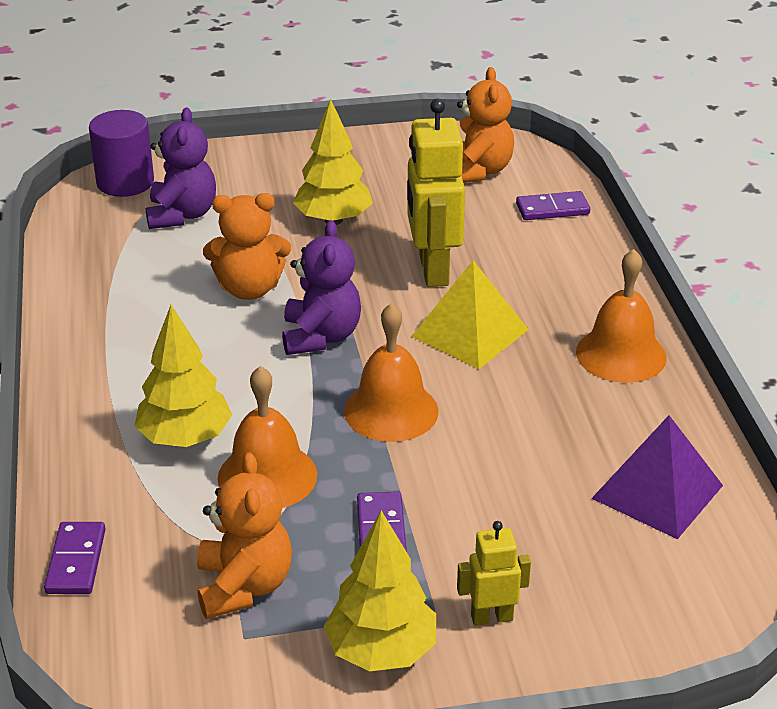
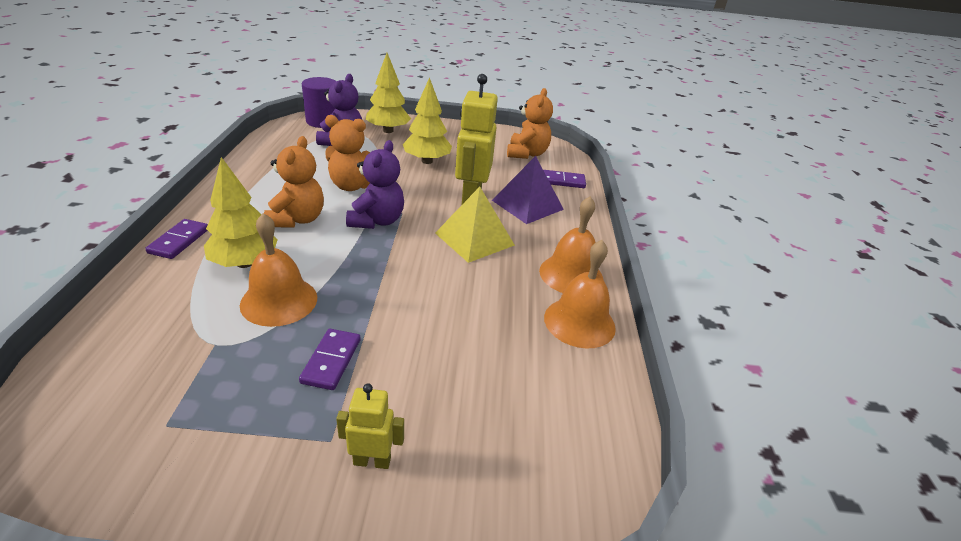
camera: 10 degrees right, 0 degrees up
purple domino [44,522,106,594] -> purple domino moved to [145,219,208,259]
orange teddy bear [197,453,292,619] -> orange teddy bear moved to [264,136,324,227]
yellow tree [324,510,436,671] -> yellow tree moved to [366,53,411,133]
orange bell [344,303,439,442] -> orange bell moved to [544,240,616,348]
purple pyramid [592,415,723,539] -> purple pyramid moved to [492,156,564,224]

